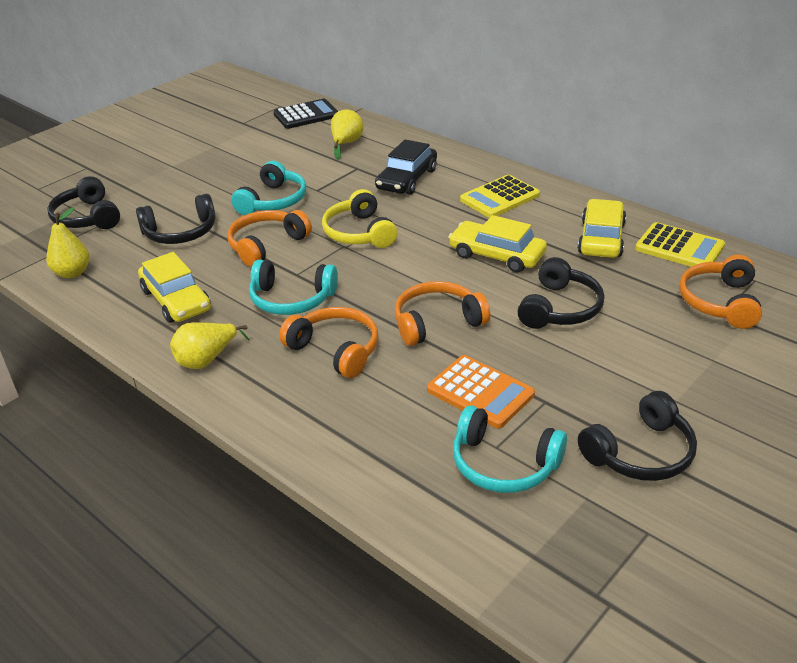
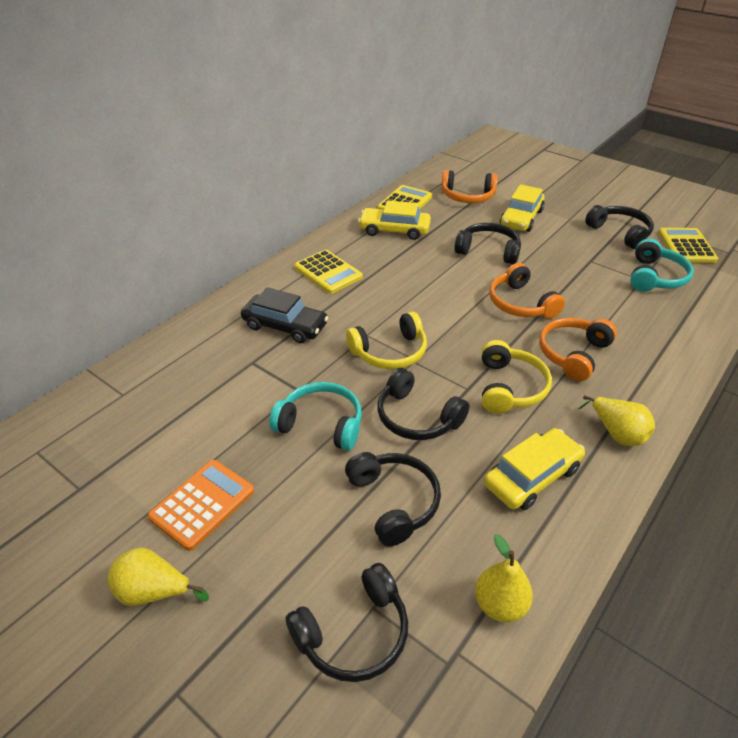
camera: 95 degrees left, 5 degrees up
orange headphones [228,210,312,267] -> black headphones [378,368,470,440]
turquoise headphones [249,260,338,315] -> yellow headphones [482,340,552,414]
black calculator [273,99,338,129] -> none
yellow pear [331,109,363,160] -> yellow pear moved to [108,548,209,606]
orange calculator [427,355,535,428] -> orange calculator moved to [148,460,254,551]
yellow car [448,215,547,273] -> yellow car moved to [500,184,545,232]
none -> yellow calculator [658,228,718,263]

